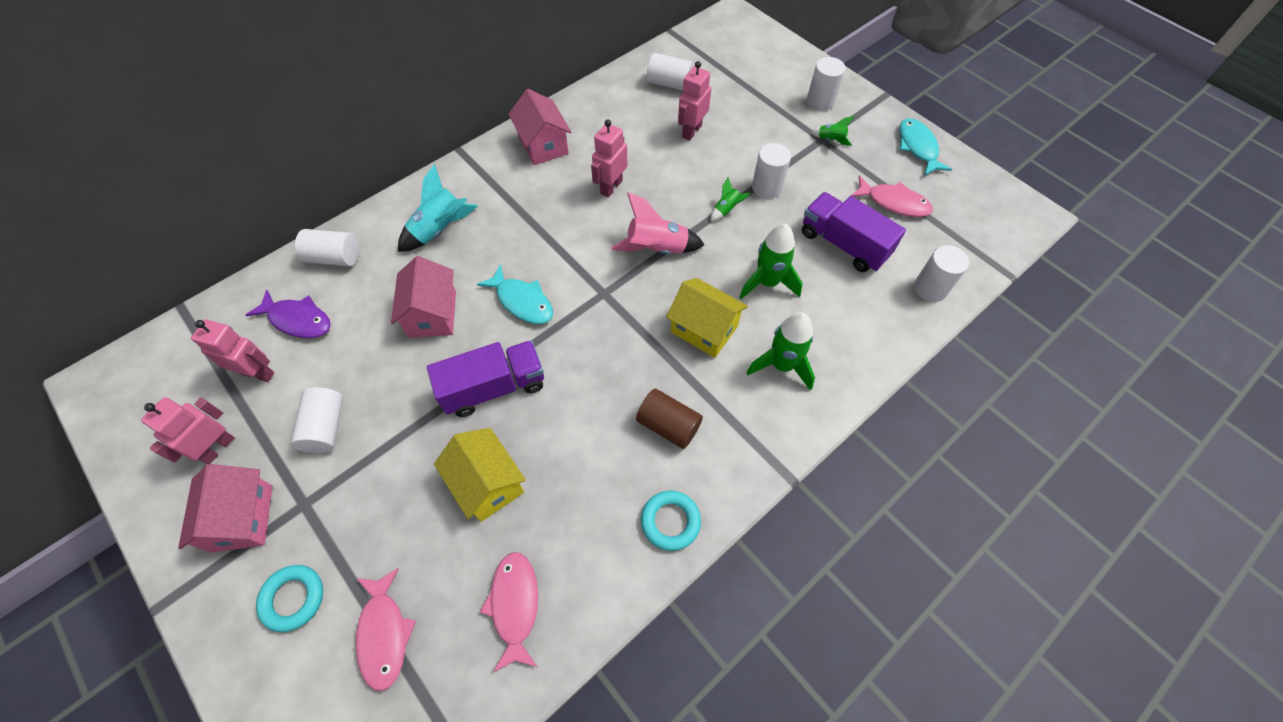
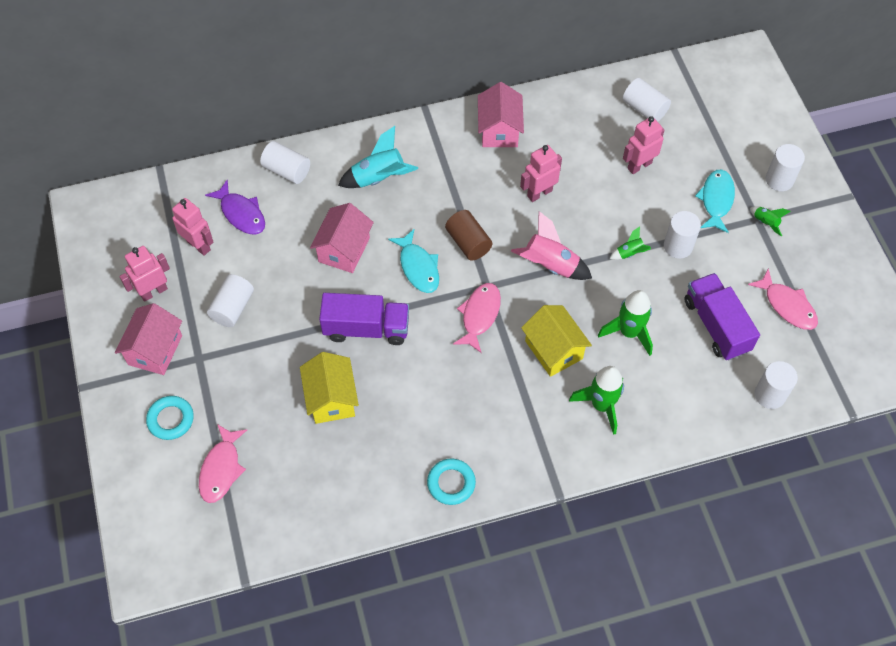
camera: 25 degrees right, 0 degrees up
pink fish [480,552,538,672] -> pink fish moved to [453,283,501,353]
brown cylinder [636,389,703,449] -> brown cylinder moved to [445,210,492,261]
turquoise fish [900,118,952,176] -> turquoise fish moved to [695,170,735,233]

